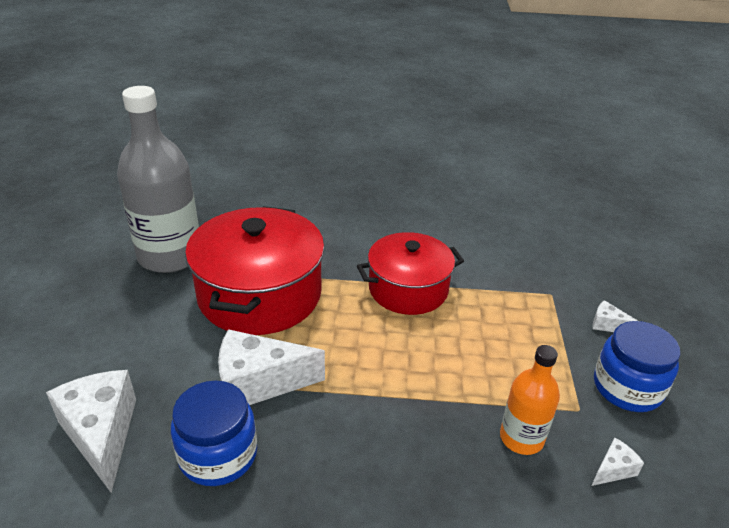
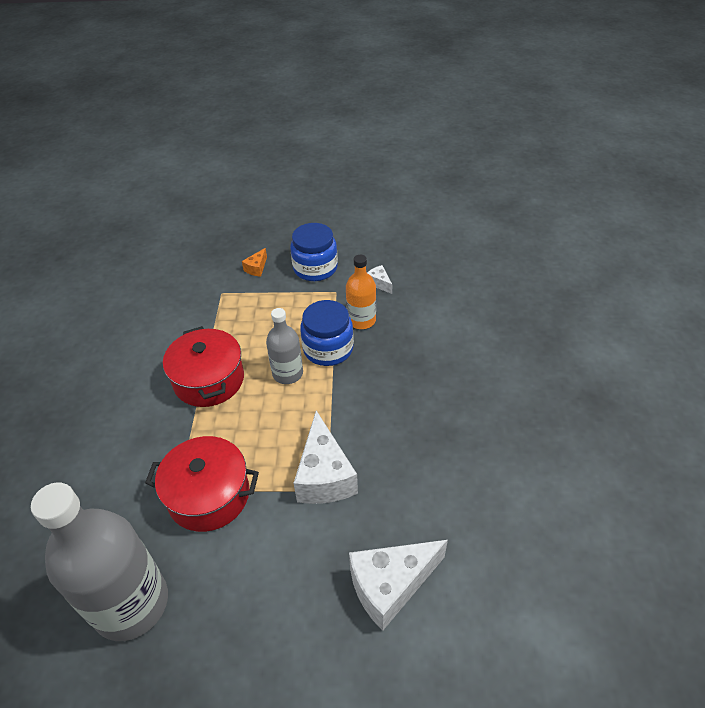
camera: 90 degrees left, 10 degrees up
blue jar [171,381,257,486] -> blue jar moved to [300,300,354,366]
red pot [185,206,325,335] -> red pot [145,436,259,532], size x0.66
white cheese [592,300,638,332] -> orange cheese [242,248,267,277]
none -> grey bottle [266,308,303,384]

